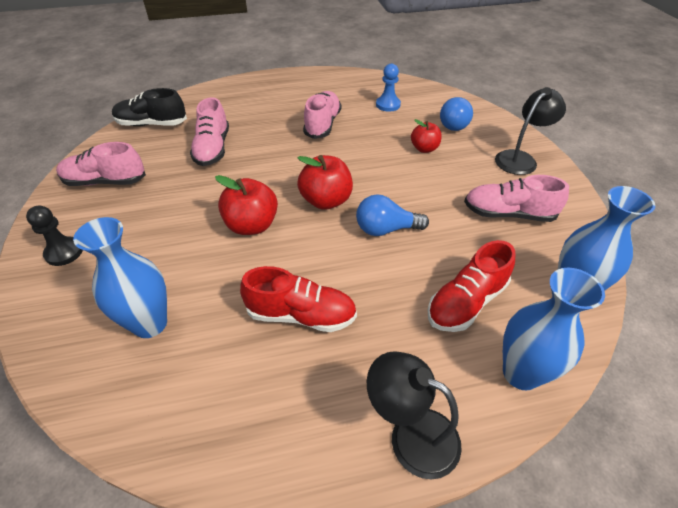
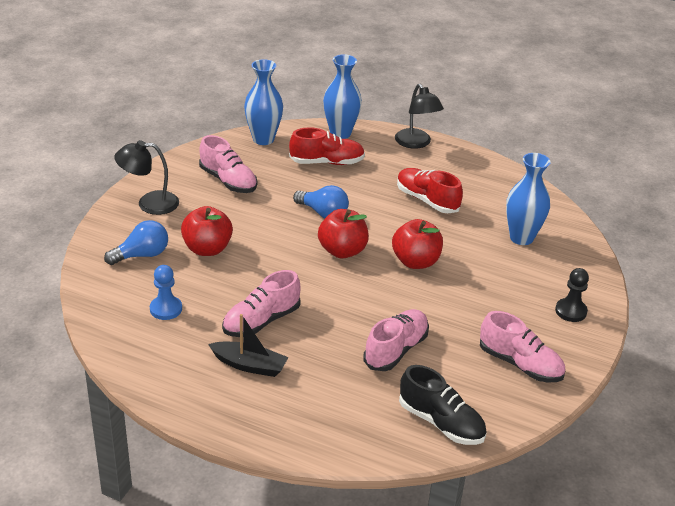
camera: 145 degrees left, 10 degrees down
red apple [411,119,442,153] -> red apple [181,206,233,256], size x1.56
none -> black boat [208,314,288,377]

